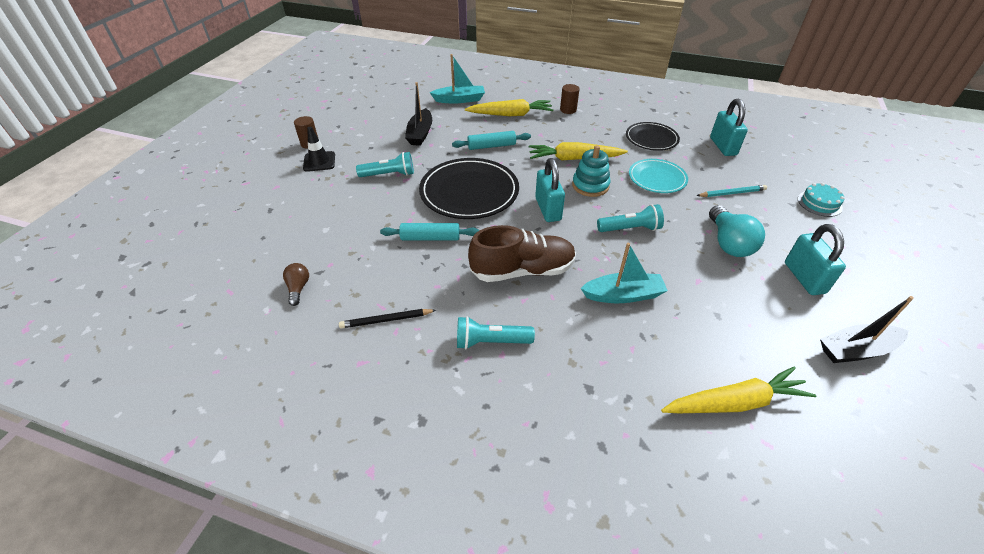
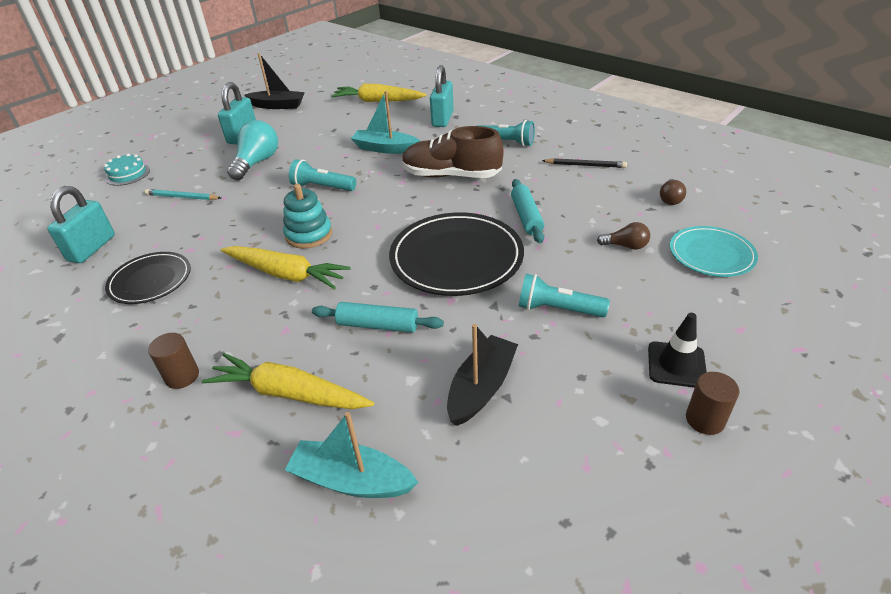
camera: 155 degrees left, 5 degrees down
turquoise rolling pin [380,223,479,240] -> turquoise rolling pin turned 60 degrees clockwise [511,179,544,243]
turquoise padlock [535,158,565,222] -> turquoise padlock moved to [430,65,454,127]
turquoise plate [629,159,688,193] -> turquoise plate moved to [670,226,758,277]
none -> brown light bulb [597,222,650,250]

